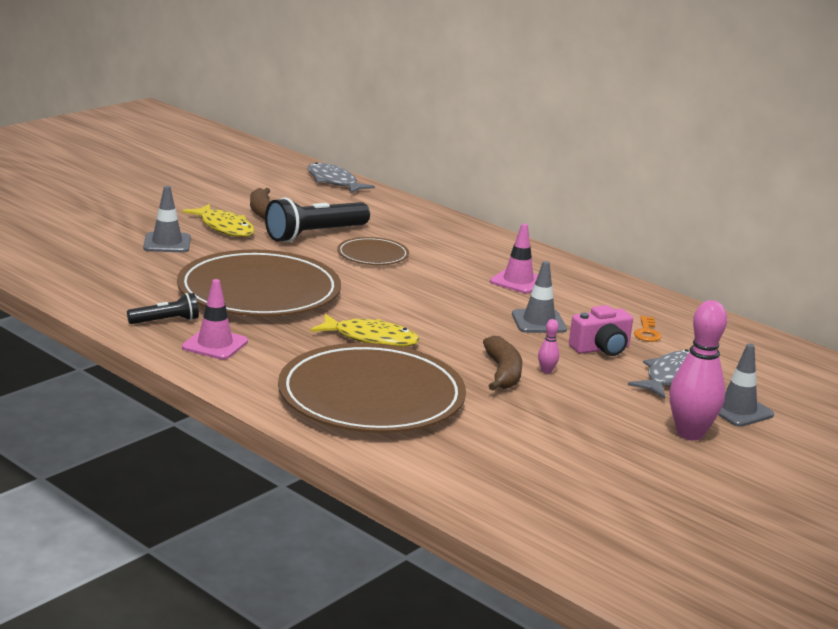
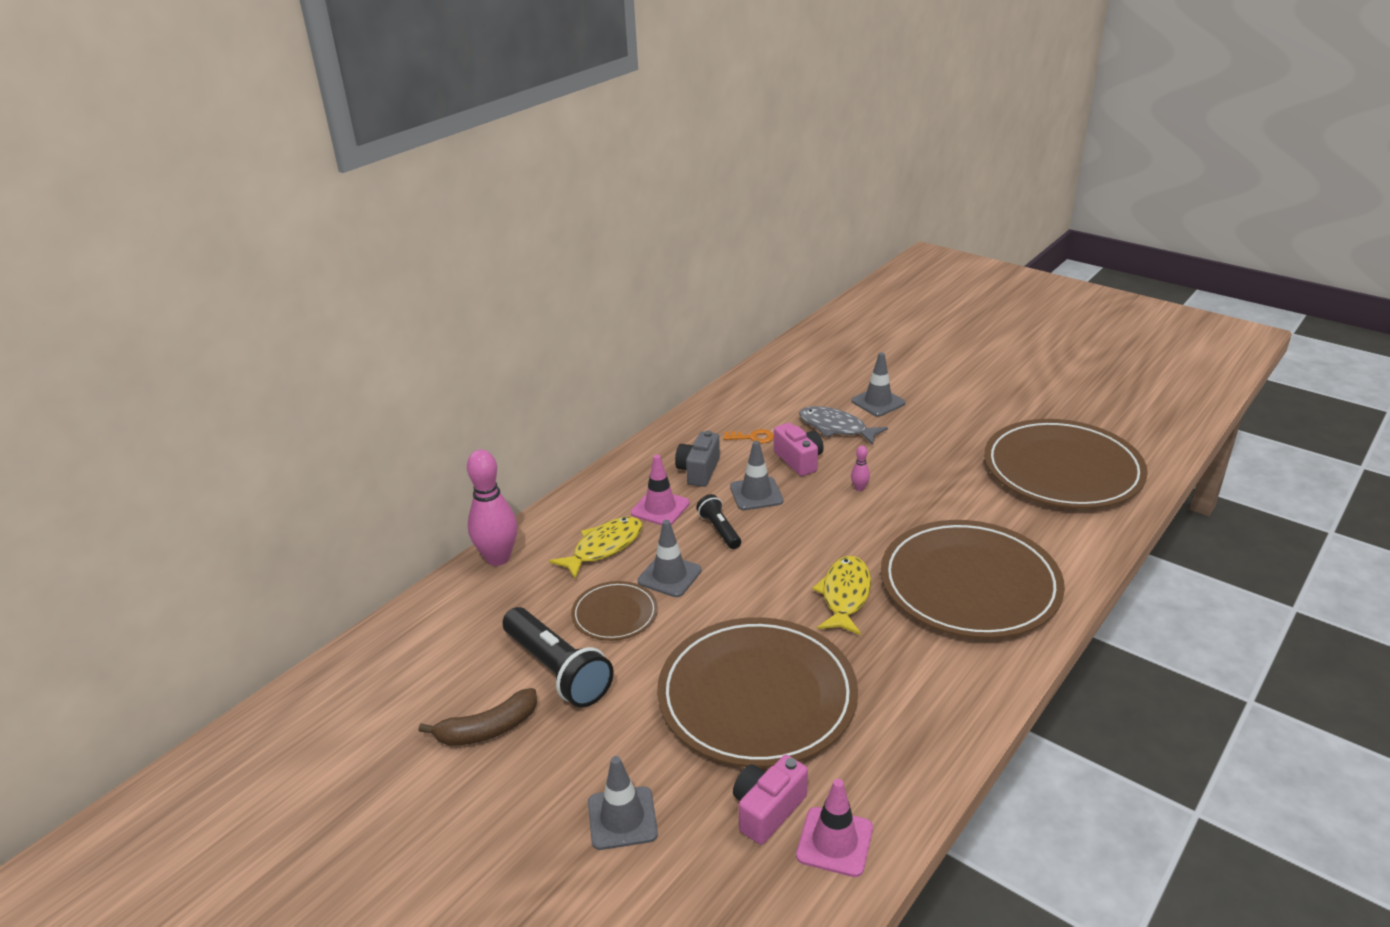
camera: 90 degrees left, 10 degrees up
black flashlight [127,293,199,324] -> black flashlight moved to [696,494,741,549]
yellow fish [182,204,255,237] -> yellow fish moved to [549,517,642,579]
pink traffic cone [182,279,248,360] -> pink traffic cone moved to [796,779,873,877]
grey fish [307,163,375,193] -> none
brown banana [483,336,522,391] -> none
pink bowling pin [670,300,727,441] -> pink bowling pin moved to [467,450,517,566]
none -> grey traffic cone [638,520,702,597]
none -> grey camera [675,431,720,487]
none -> pink camera [733,755,808,845]
none -> brown plate [984,419,1148,509]

